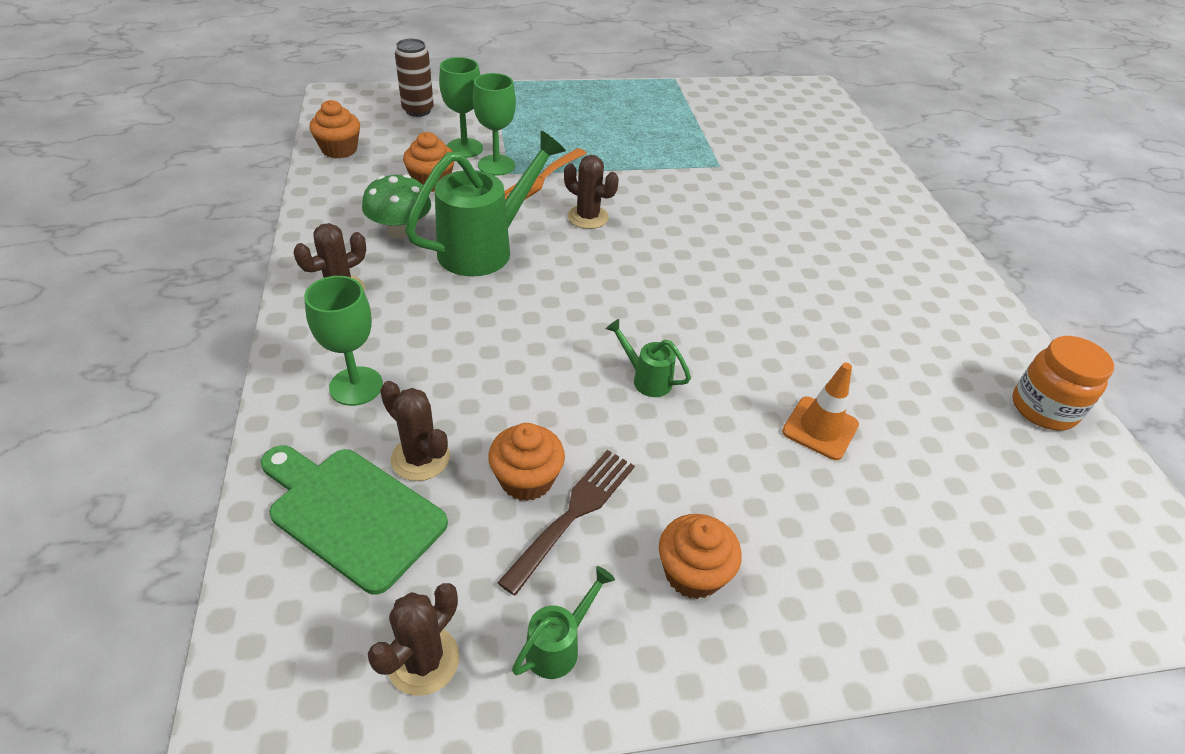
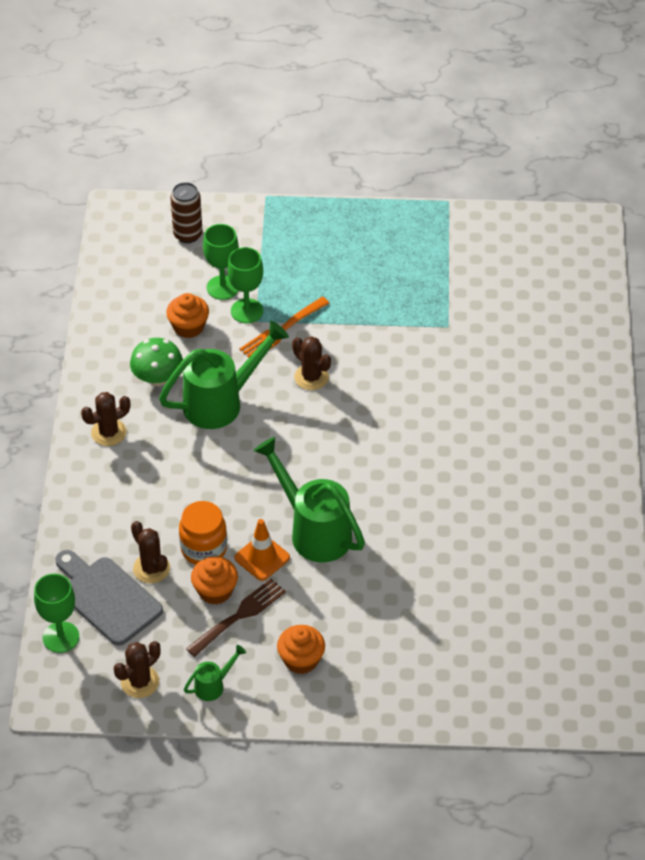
camera: 15 degrees right, 5 degrees up
green cutting board [261,445,448,595] -> grey cutting board [55,550,163,646]
green goblet [304,276,383,406] -> green goblet moved to [34,574,79,653]
orange cupcake [309,100,360,159] -> none
green watering can [606,319,691,397] -> green watering can [253,437,365,562], size x2.18
orange traffic cone [782,363,859,460] -> orange traffic cone moved to [234,519,290,581]
orange jar [1012,336,1114,431] -> orange jar moved to [179,501,227,565]

